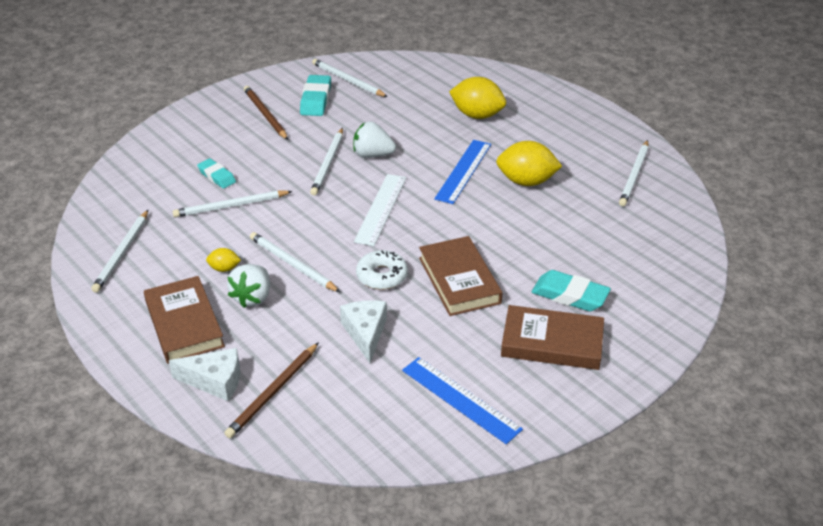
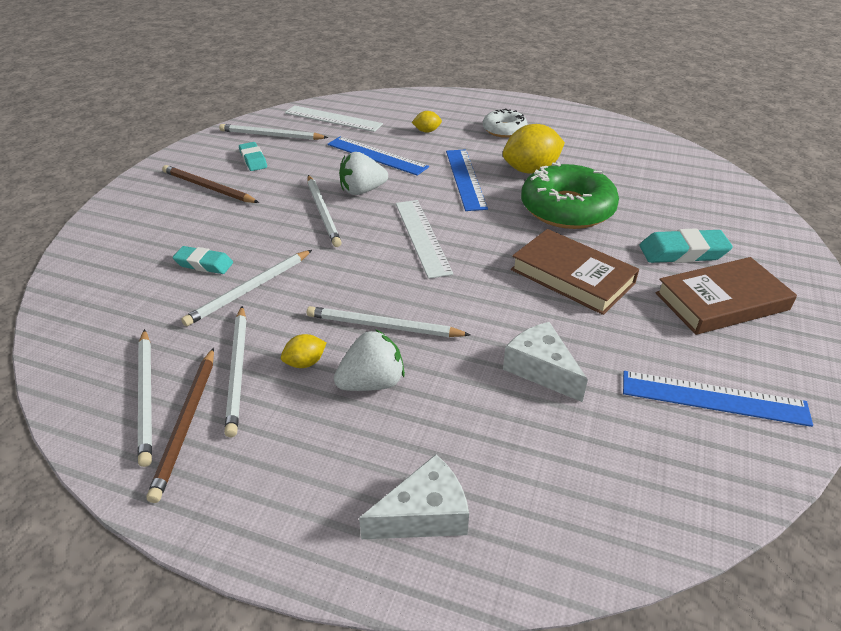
camera: 30 degrees left, 0 degrees up
brown book [144,276,225,364] -> none
brown pencil [224,342,319,438] -> brown pencil moved to [147,348,214,503]
white strawberry [227,264,270,308] -> white strawberry turned 105 degrees counterclockwise [334,329,405,391]
turquoise eraser [300,75,331,116] -> turquoise eraser [239,142,267,171], size x0.66
white donut [356,250,408,290] -> white donut moved to [483,109,527,138]
yellow lemon [449,77,506,119] -> yellow lemon [412,111,442,133], size x0.49
white pencil [619,140,648,206] -> white pencil moved to [224,306,246,437]
none -> white ruler [285,105,383,132]
none -> blue ruler [327,136,429,176]
none -> green donut [521,162,619,229]

